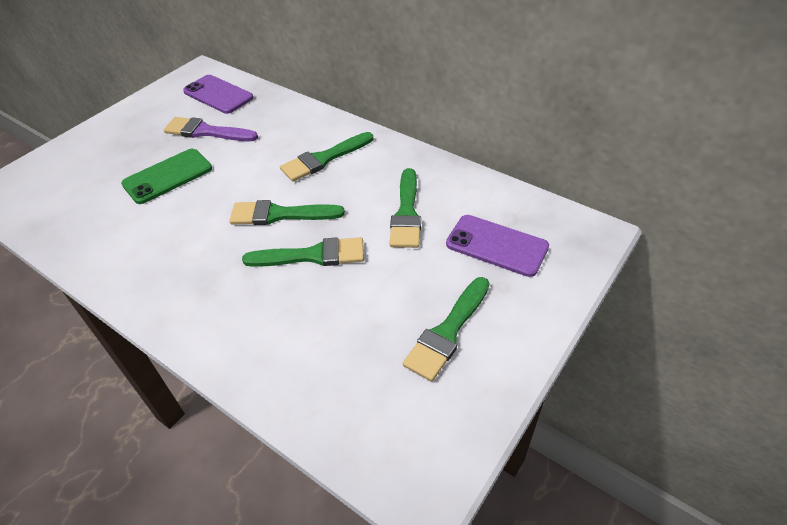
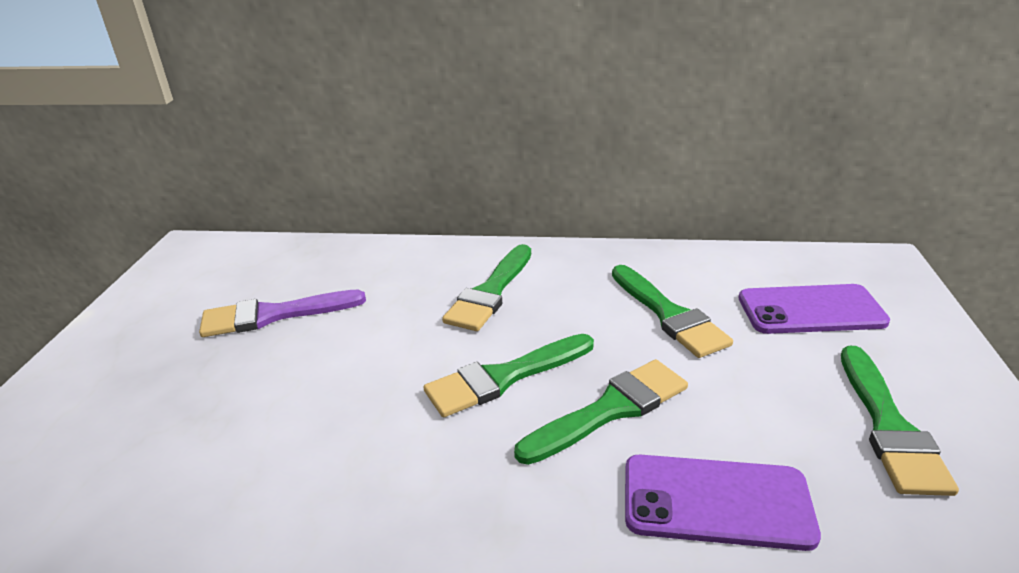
camera: 30 degrees left, 15 degrees down
green phone [121,149,212,204] -> none
purple phone [183,75,253,114] -> purple phone moved to [625,455,821,551]

